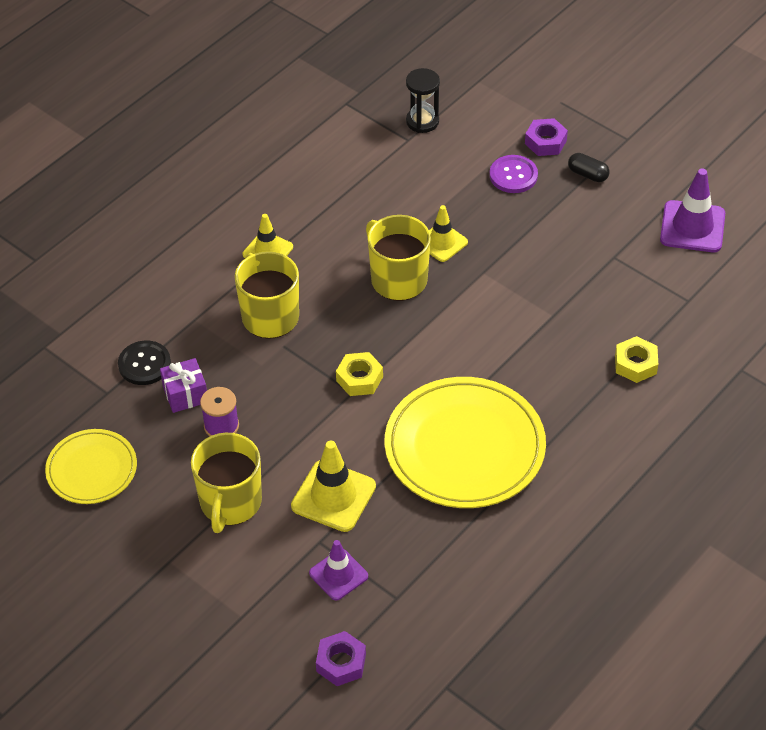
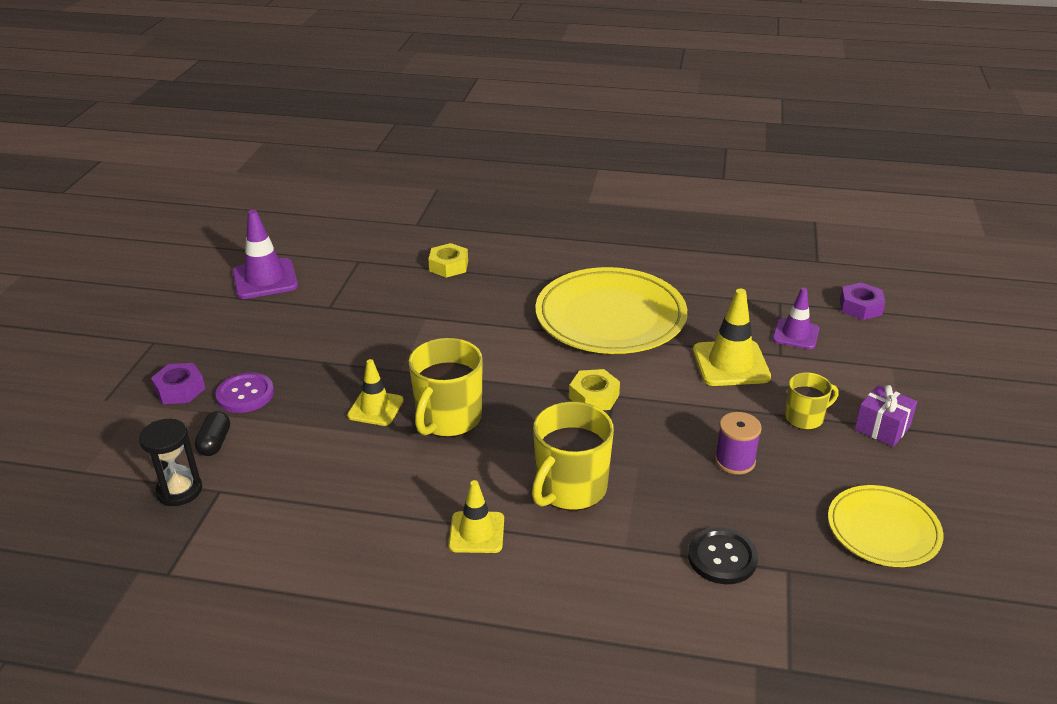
camera: 120 degrees left, 15 degrees down
purple gift [160,358,207,413] -> purple gift moved to [855,385,917,447]
yellow mug [191,433,262,533] -> yellow mug [785,372,839,430], size x0.58
black capsule [568,153,609,182] -> black capsule moved to [195,411,230,456]

